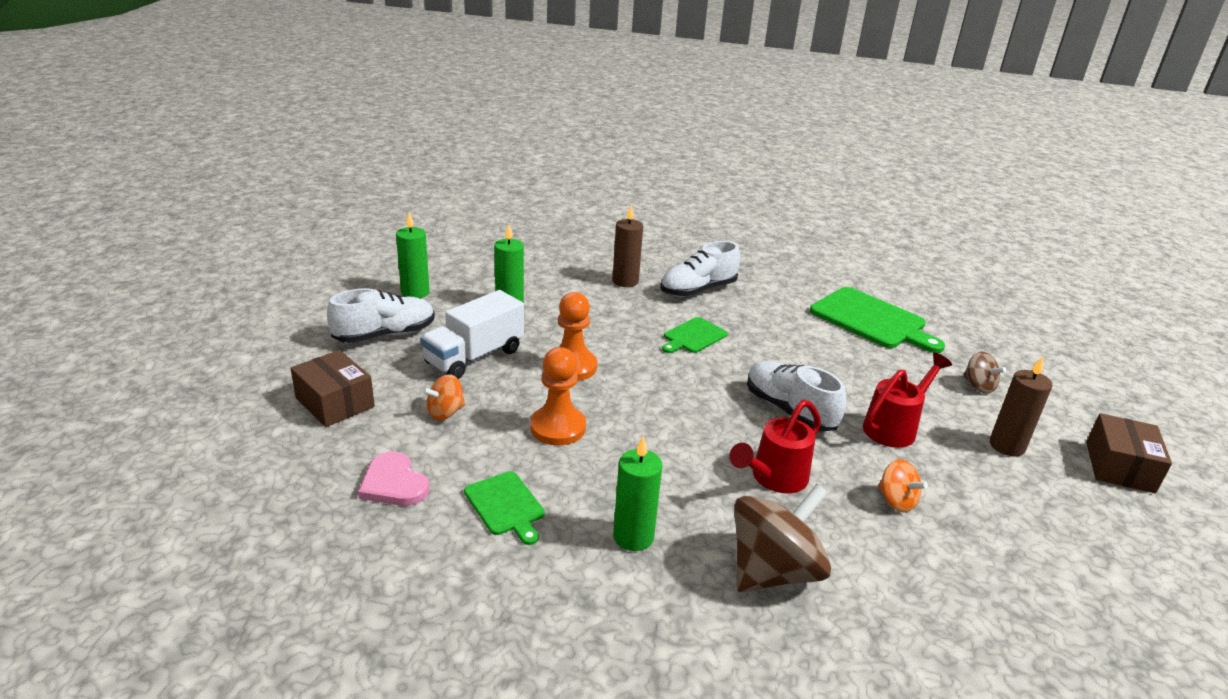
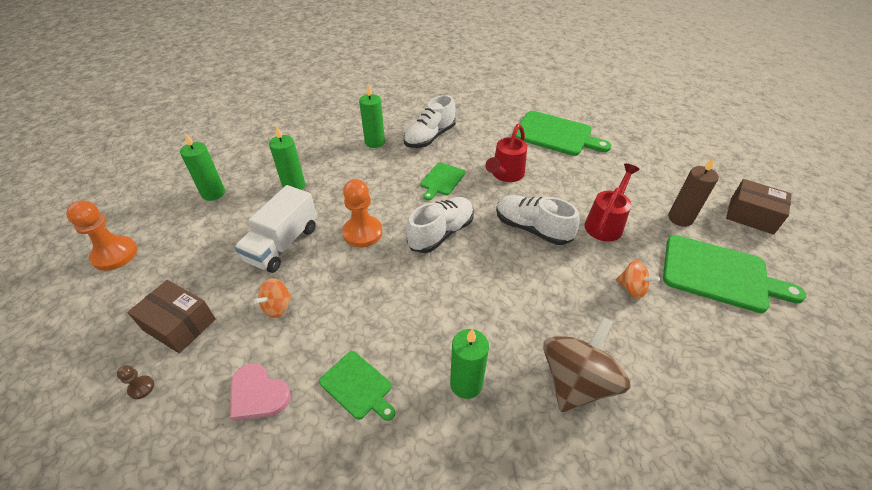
camera: 15 degrees left, 15 degrees up
white shoe [327,288,435,343] -> white shoe moved to [406,197,474,253]
orange pawn [530,347,586,446] -> orange pawn moved to [66,200,137,271]
brown candle [612,205,643,287] -> green candle [359,84,385,148]
red watering can [729,400,821,493] -> red watering can moved to [485,124,527,182]
brown spinning top [963,351,1006,394] -> none
brown box [1086,413,1172,493] -> brown box turned 60 degrees counterclockwise [726,179,792,235]
none -> brown pawn [117,365,154,399]
none -> green cutting board [663,235,806,313]

